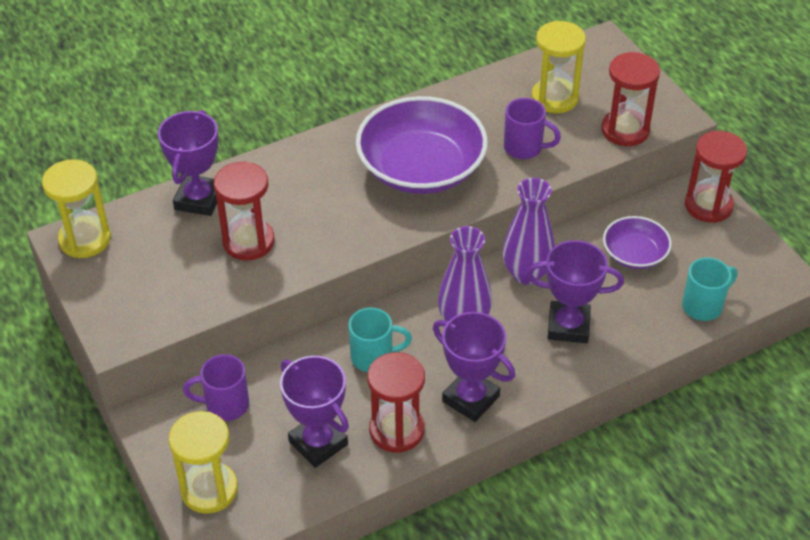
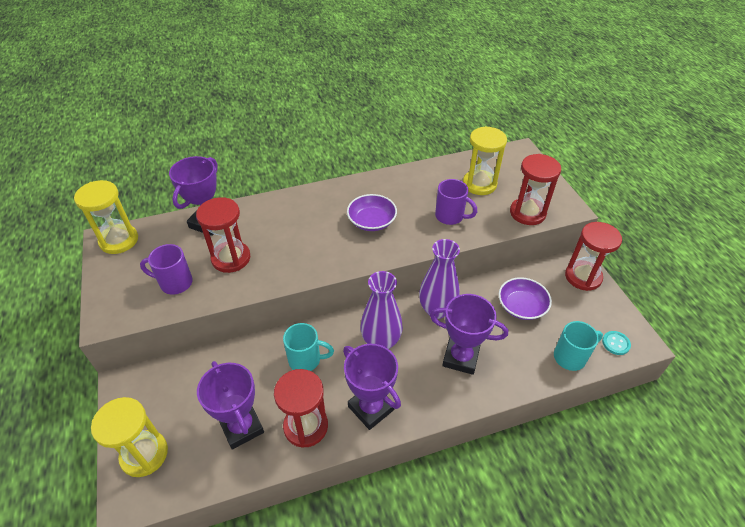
camera: 10 degrees right, 0 degrees up
purple mug [183,354,249,421] -> purple mug moved to [140,244,193,295]
purple bowl [356,96,488,194] -> purple bowl [347,194,397,231], size x0.52
none -> turquoise button [602,331,631,355]

